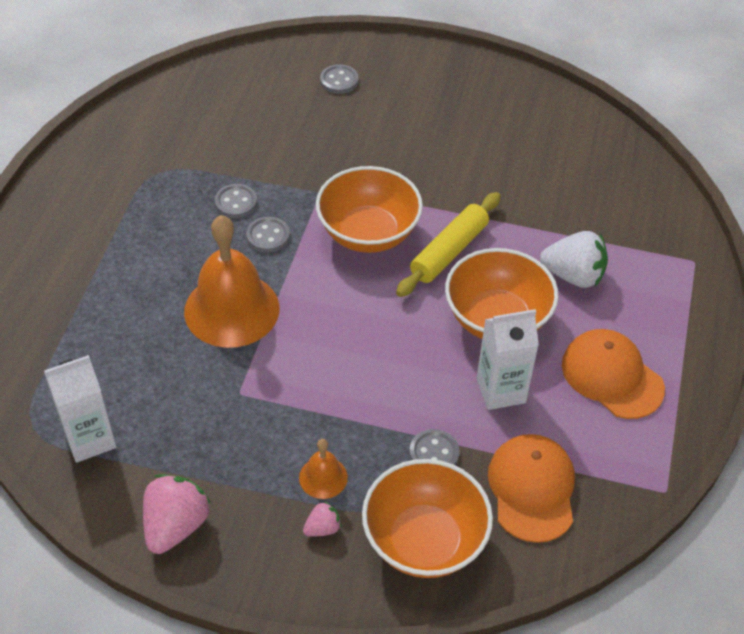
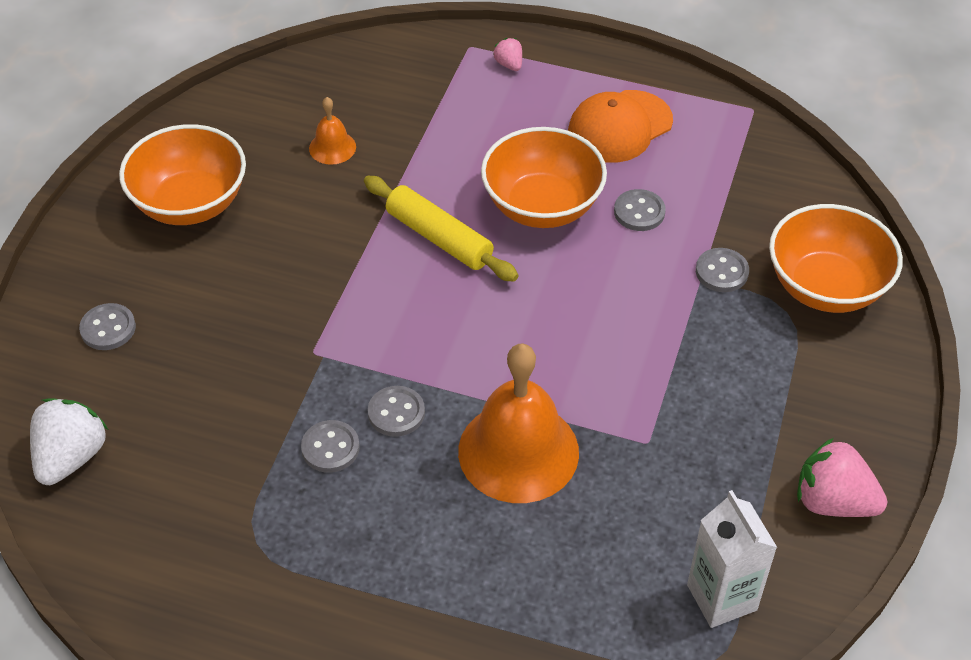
camera: 85 degrees left, 0 degrees up
orange bell [299,439,348,499] -> orange bell moved to [309,97,356,165]
pink strawberry [303,501,341,537] -> pink strawberry moved to [493,38,522,71]
orange bowl [316,166,423,253] -> orange bowl moved to [119,124,246,225]
white carton [477,309,539,410] -> grey button [614,189,666,231]
orange cap [488,434,575,543] -> none
white strawberry [540,231,608,288] -> white strawberry moved to [30,398,108,485]

